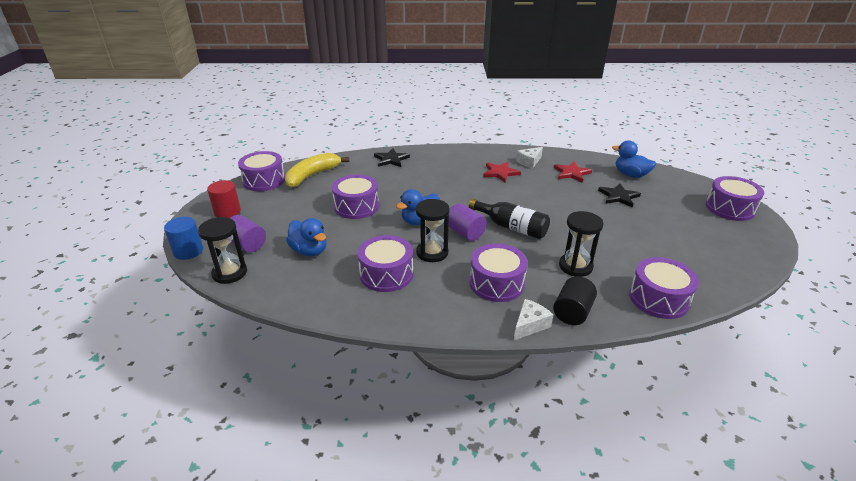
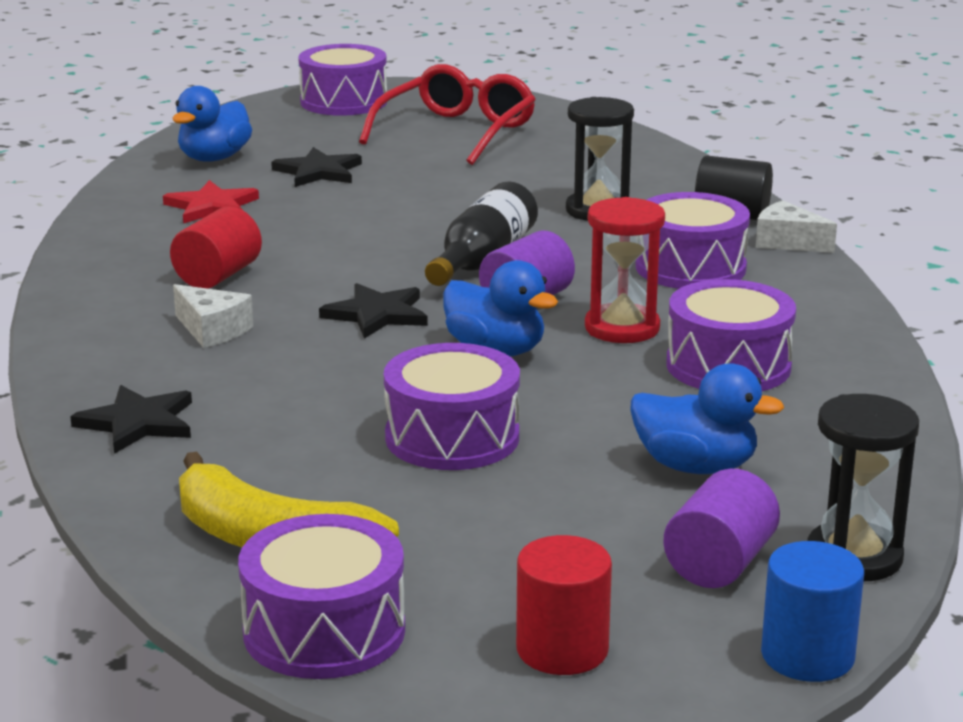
camera: 100 degrees left, 10 degrees down
blue duck [286,218,327,256] -> blue duck turned 75 degrees clockwise [631,363,784,474]
black hourglass [416,199,450,262] -> red hourglass [585,197,665,343]
red star [483,162,521,182] -> red cylinder [170,207,262,289]
white cheese [516,147,543,169] -> white cheese moved to [173,284,253,348]
purple drum [629,257,699,319] -> none
none -> black star [319,283,428,339]
none -> red glasses [359,64,536,165]

